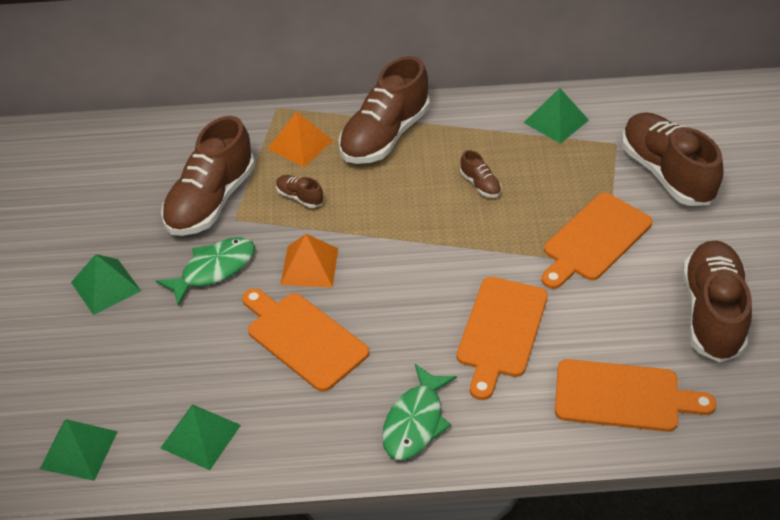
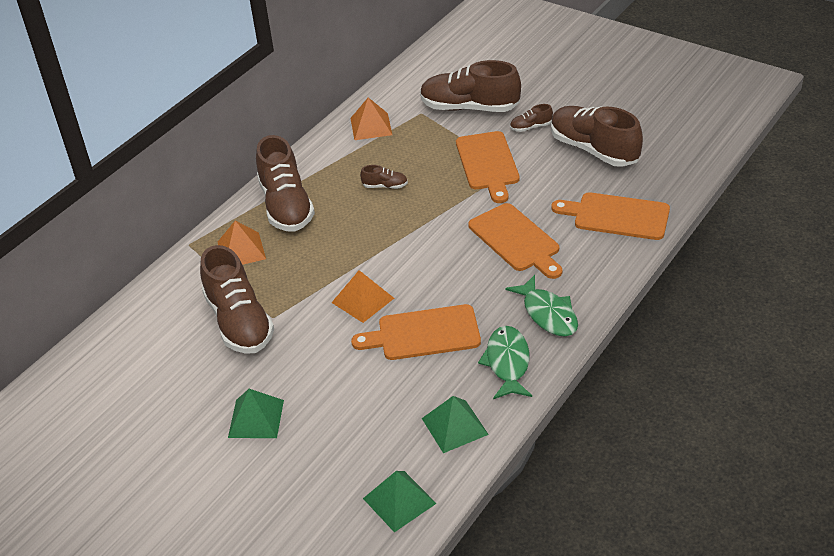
camera: 50 degrees left, 5 degrees down
green fish [156,237,255,307] -> green fish moved to [478,326,532,399]
brown shoe [276,175,323,208] -> brown shoe moved to [510,104,553,132]
green pyramid [523,88,589,144] -> orange pyramid [351,97,392,140]
orange cutting board [555,359,717,432] -> orange cutting board turned 120 degrees counterclockwise [551,192,670,240]

